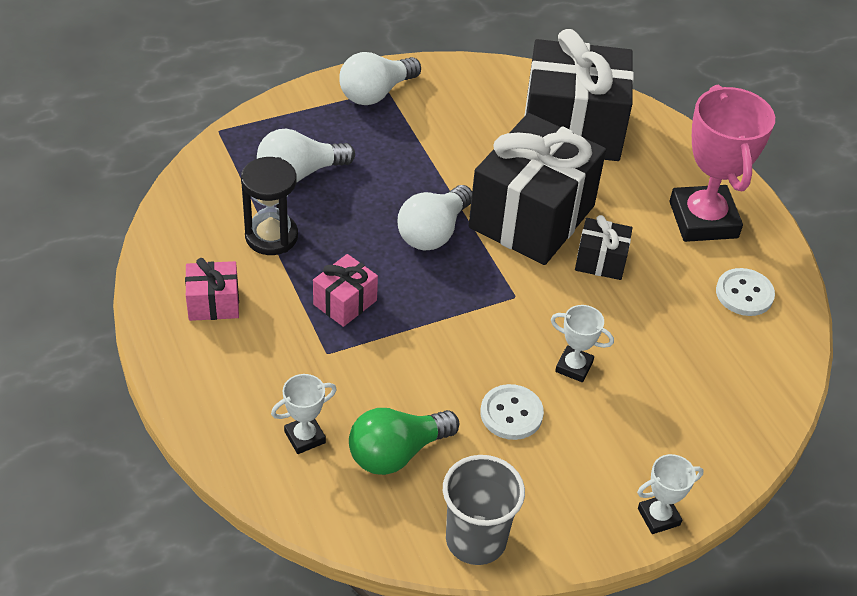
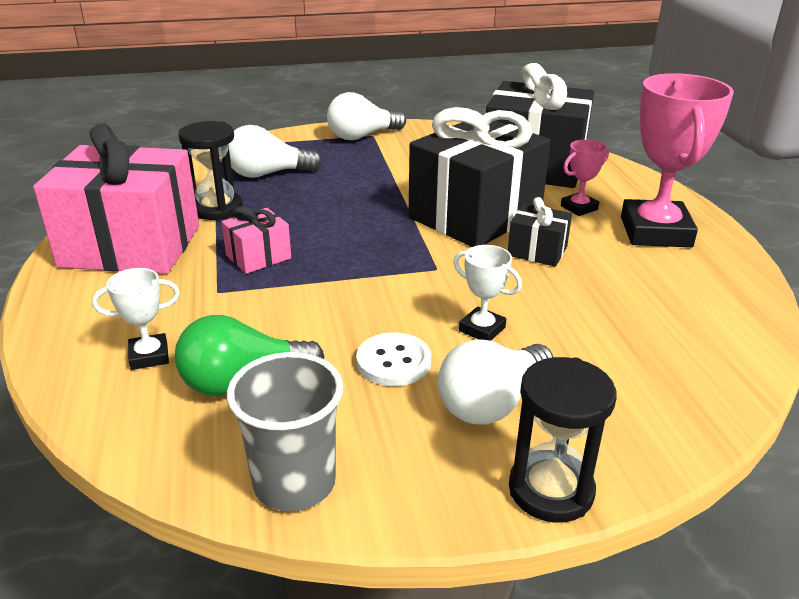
camera: 15 degrees right, 15 degrees down
pink gift [185,258,239,321] -> pink gift [33,123,199,274], size x2.24
white light bulb [398,185,472,250] -> white light bulb moved to [438,339,553,425]
white trophy [637,454,704,534] -> black hourglass [509,357,616,523]
white button [716,268,775,316] -> none
none -> pink trophy [561,140,609,216]

